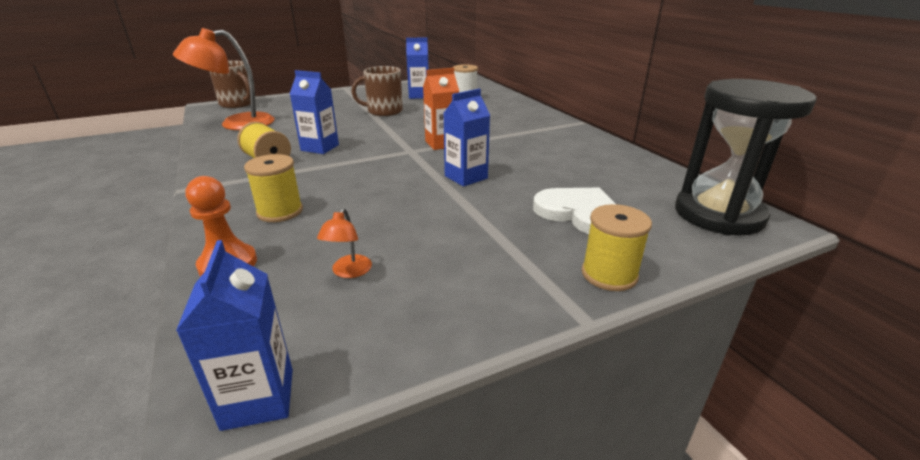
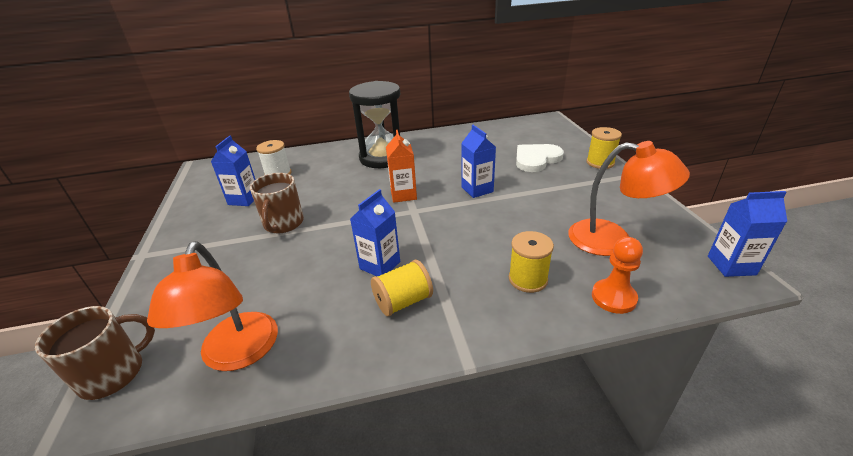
camera: 75 degrees left, 5 degrees up
orange lamp [317,208,372,278] -> orange lamp [568,141,690,256], size x2.32
black hourglass [675,79,817,236] -> black hourglass moved to [349,81,400,168]

